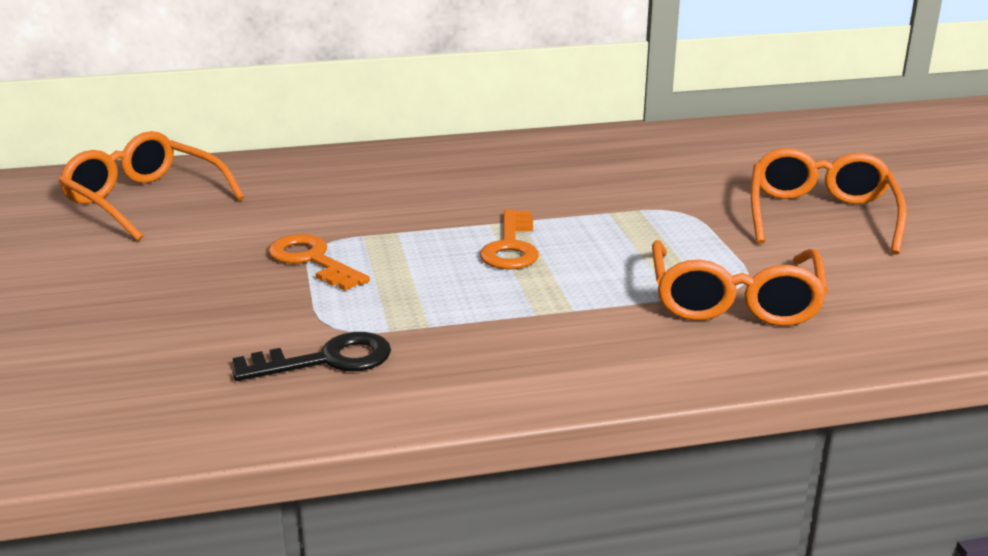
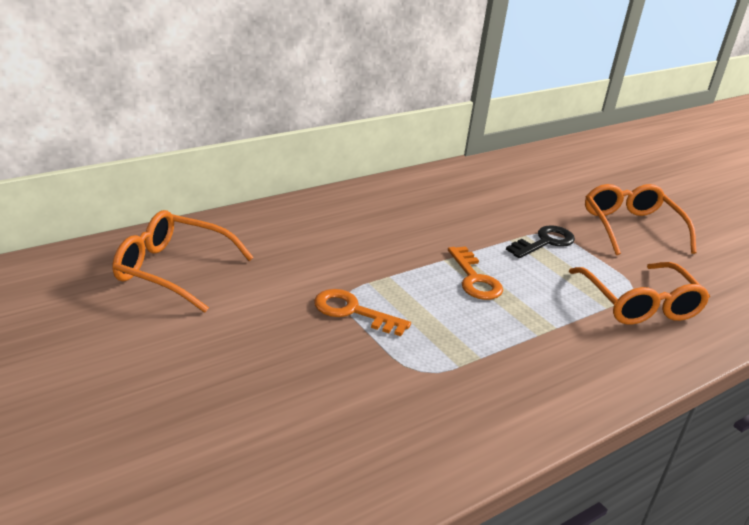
camera: 25 degrees left, 5 degrees up
black key [232,332,391,381] -> black key moved to [506,225,575,258]

